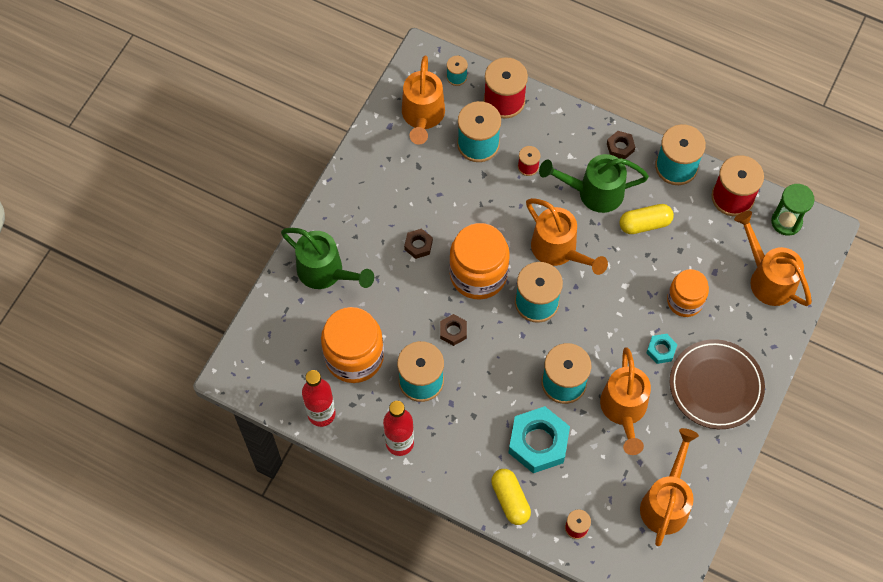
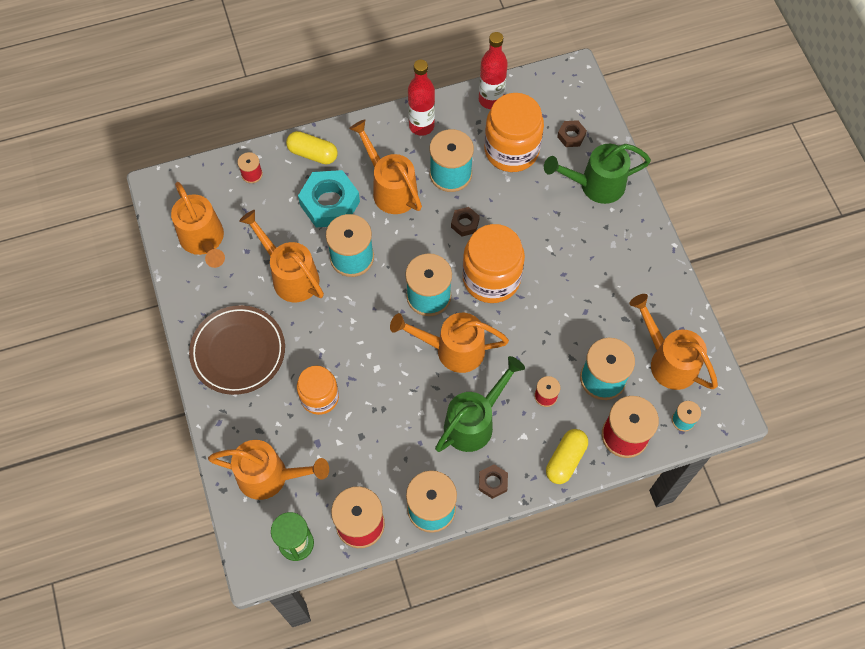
camera: 135 degrees right, 0 degrees up
brown nut [404,229,433,259] -> brown nut moved to [557,120,587,147]
yellow capsule [619,204,674,234] -> yellow capsule moved to [546,429,588,484]
turquoise nut [646,334,678,364] -> none
none -> orange watering can [349,120,422,214]

